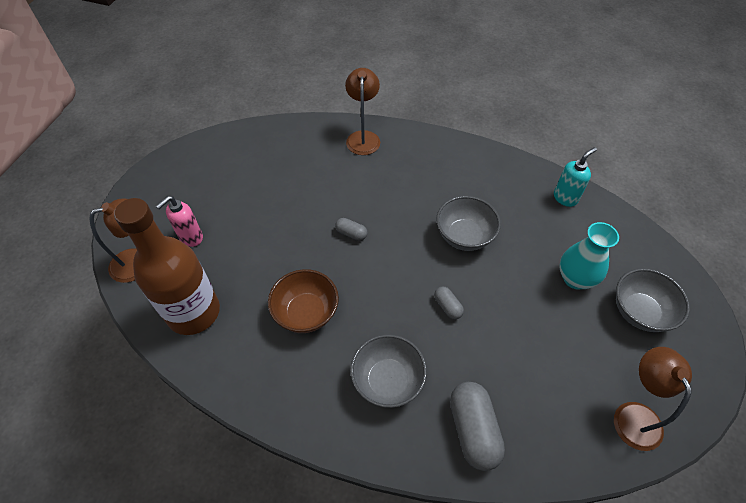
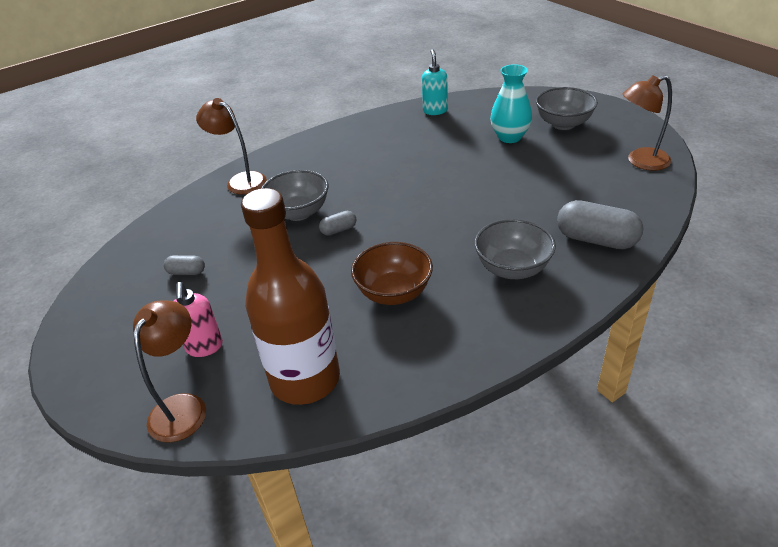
camera: 50 degrees left, 15 degrees down
grey capsule [434,287,464,319] -> grey capsule moved to [164,255,205,275]
grey bowl [436,196,501,251] -> grey bowl moved to [261,170,329,221]
brown lamp [614,347,692,451] -> brown lamp turned 45 degrees counterclockwise [623,75,672,171]

